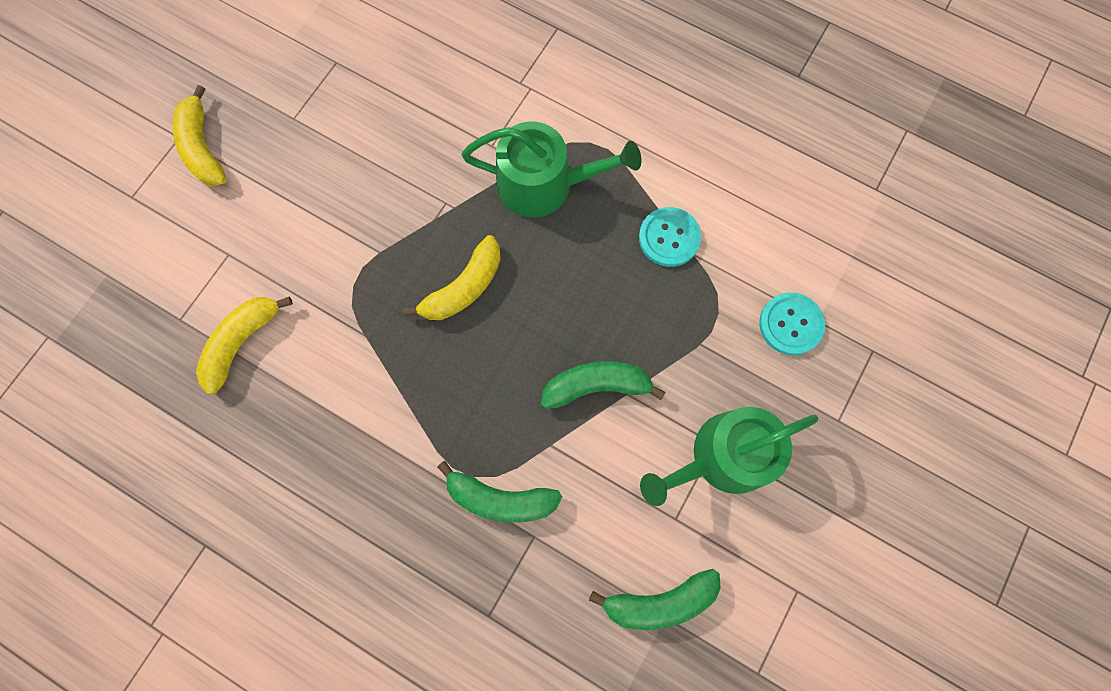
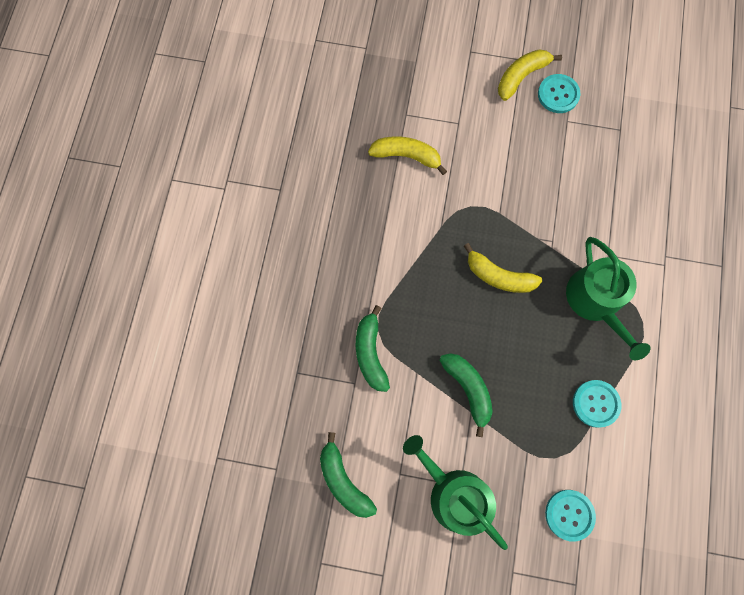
camera: 70 degrees right, 0 degrees up
none -> turquoise button [538,74,580,113]

